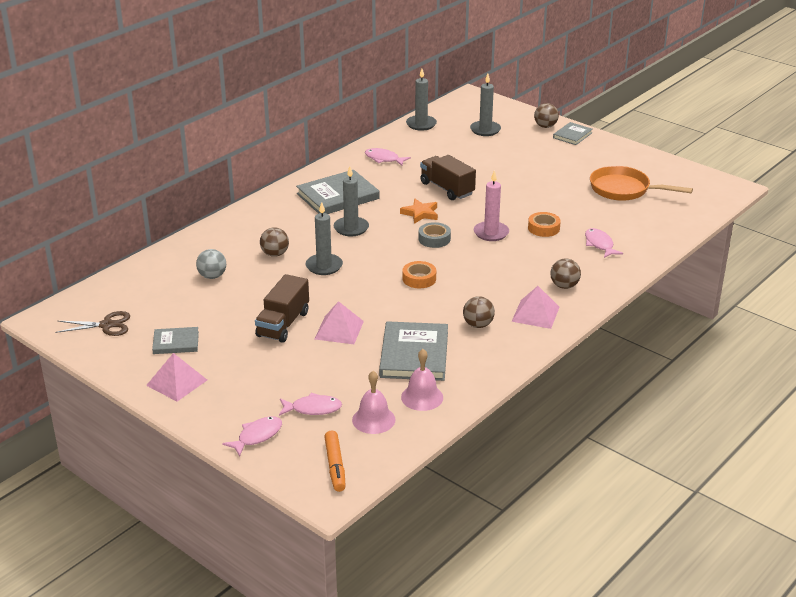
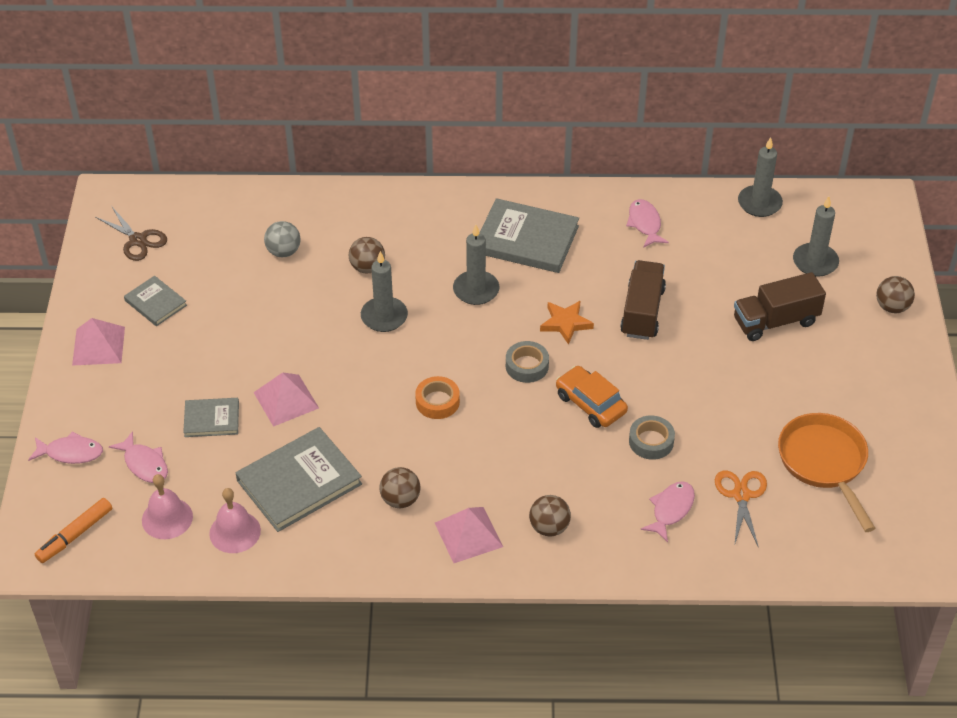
camera: 50 degrees right, 15 degrees up
brown truck [255,274,309,343] -> brown truck moved to [734,272,826,341]
pink candle [474,170,509,241] -> orange car [556,366,628,428]
orange tape [528,212,561,237] -> grey tape [629,415,675,460]
grey book [553,122,593,145] -> grey book moved to [183,398,239,437]
none -> orange scissors [715,470,767,548]

